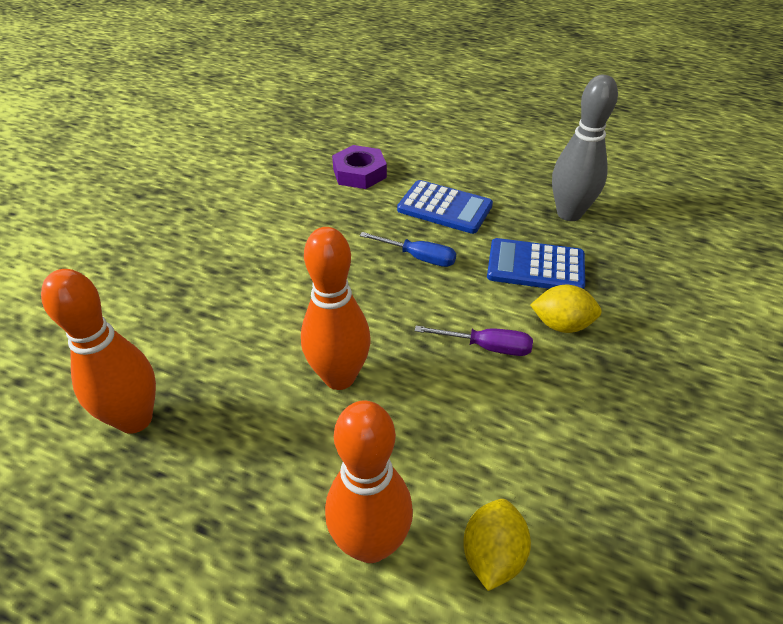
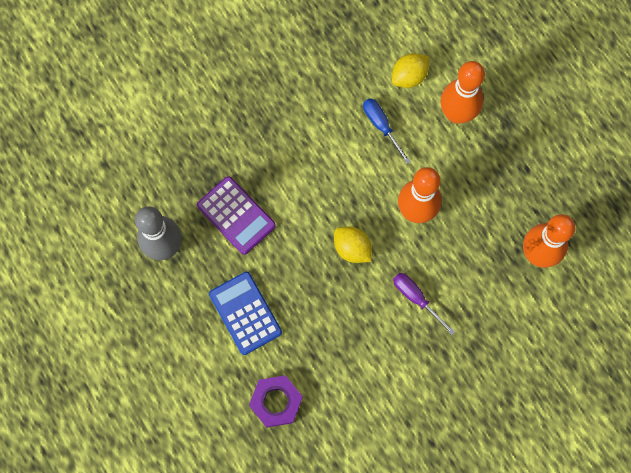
camera: 145 degrees left, 30 degrees up
blue screwdriver [360,232,456,267] -> blue screwdriver moved to [363,98,411,164]
purple screwdriver [415,326,533,356] -> purple screwdriver moved to [393,273,455,335]
blue calculator [487,238,585,289] -> purple calculator [197,176,276,255]
yellow lemon [530,285,602,333] -> yellow lemon moved to [334,227,372,263]

